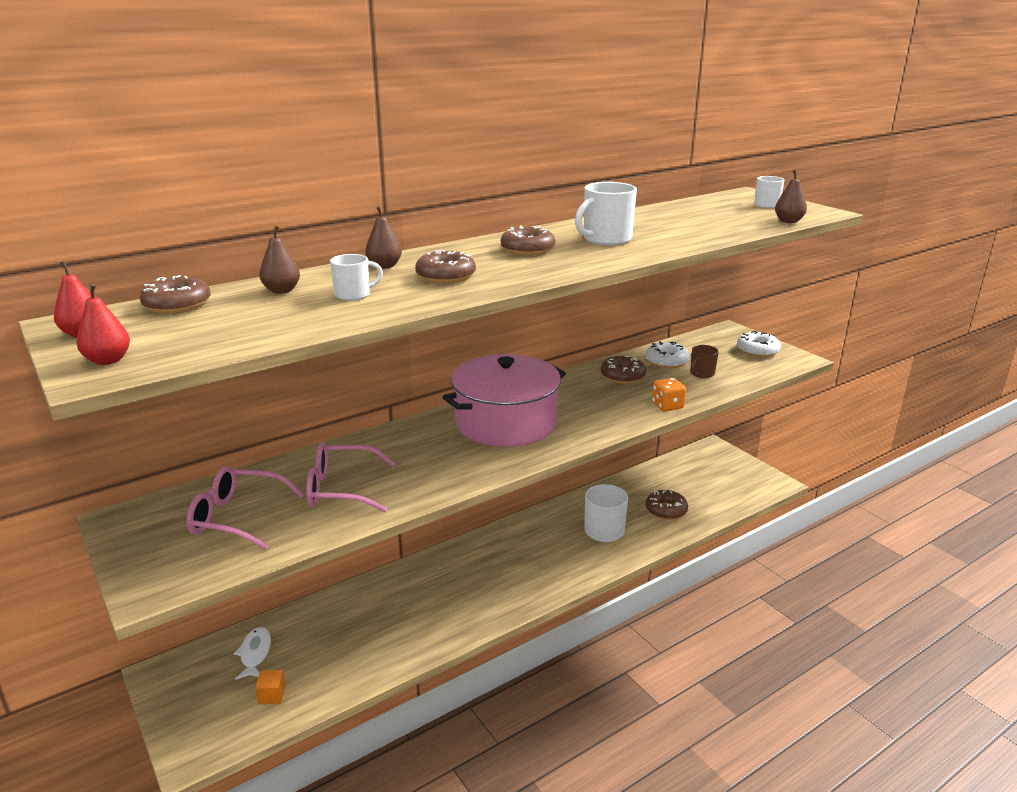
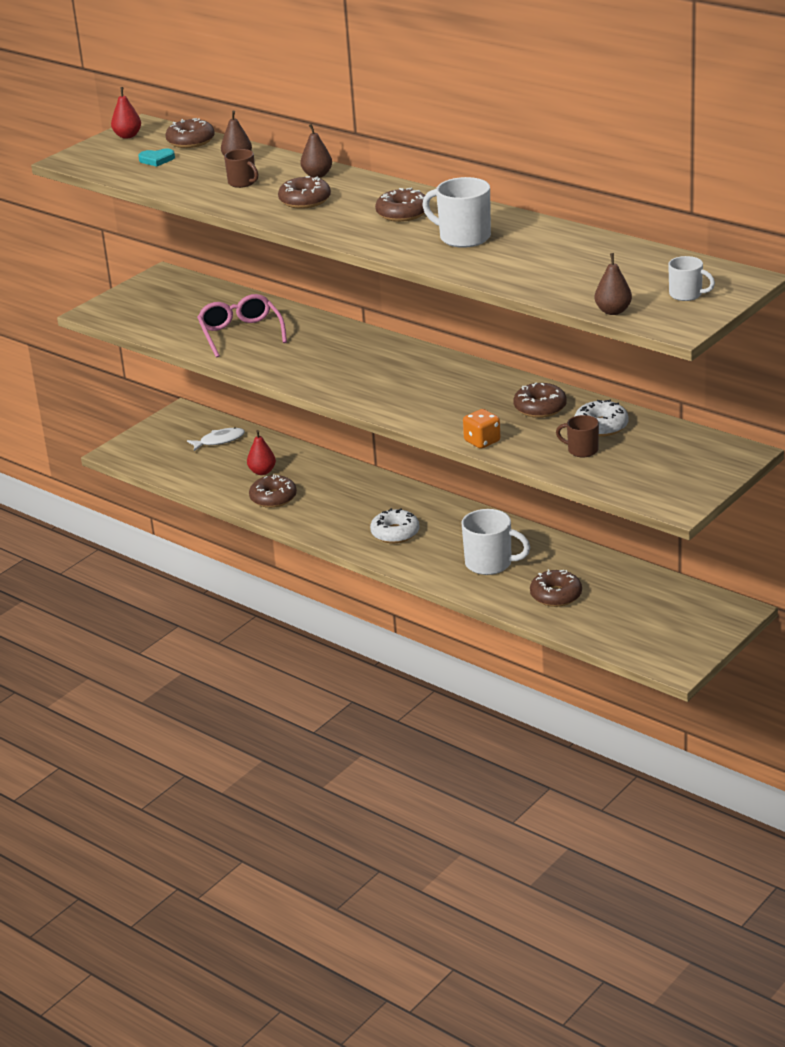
camera: 75 degrees right, 5 degrees up
red pear [76,283,130,365] -> red pear moved to [247,430,276,475]
pink glasses [186,466,304,550] -> none
orange cube [255,670,285,704] -> none
white mug [330,254,383,301] -> brown mug [224,149,258,188]
pink pot [442,354,566,447] -> none
white donut [737,331,781,357] -> white donut moved to [370,508,420,543]
none -> turquoise heart [138,149,175,167]
none -> brown donut [249,474,297,508]

